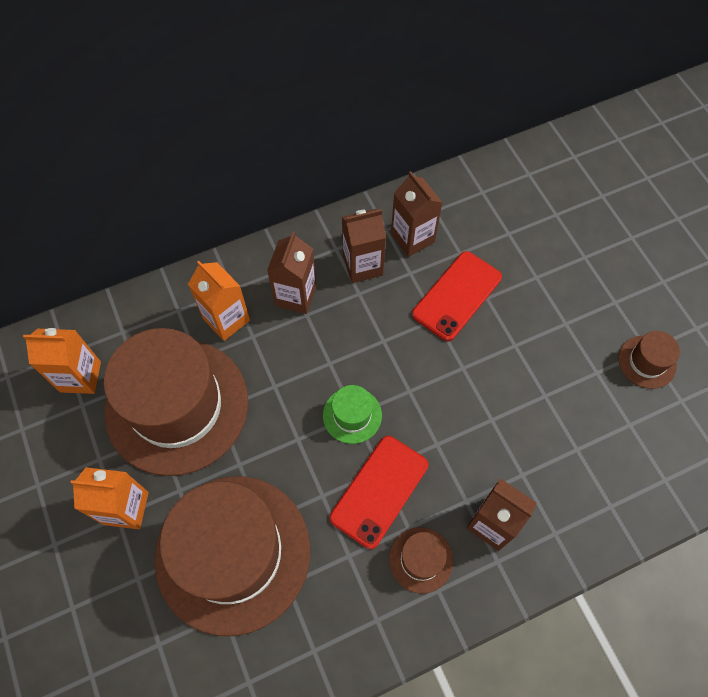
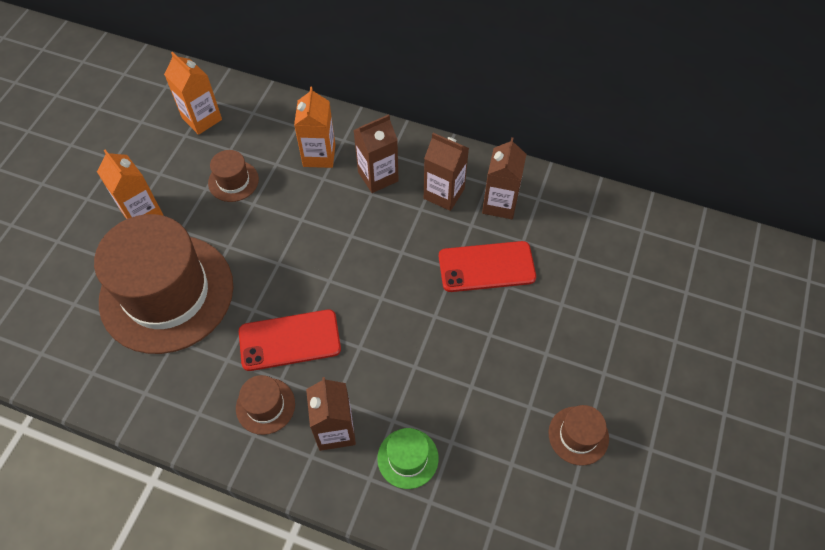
camera: 45 degrees right, 5 degrees down
brown hat [103,328,248,476] -> brown hat [208,150,259,202], size x0.41
green hat [323,385,382,444] -> green hat moved to [377,428,439,489]

